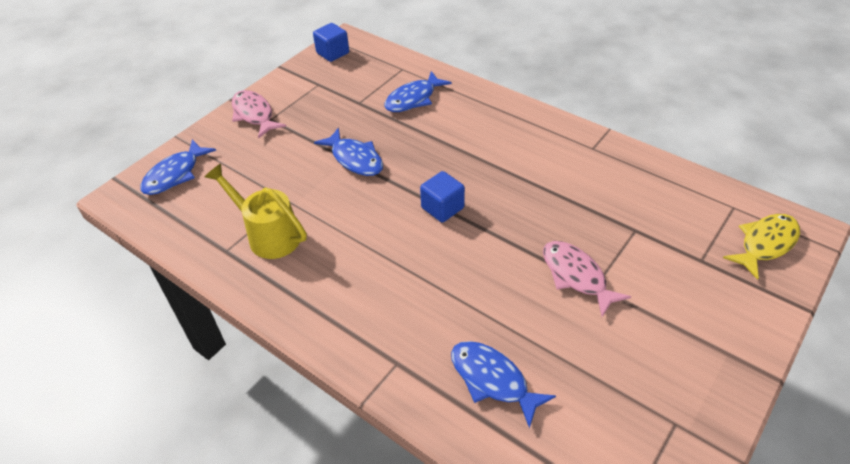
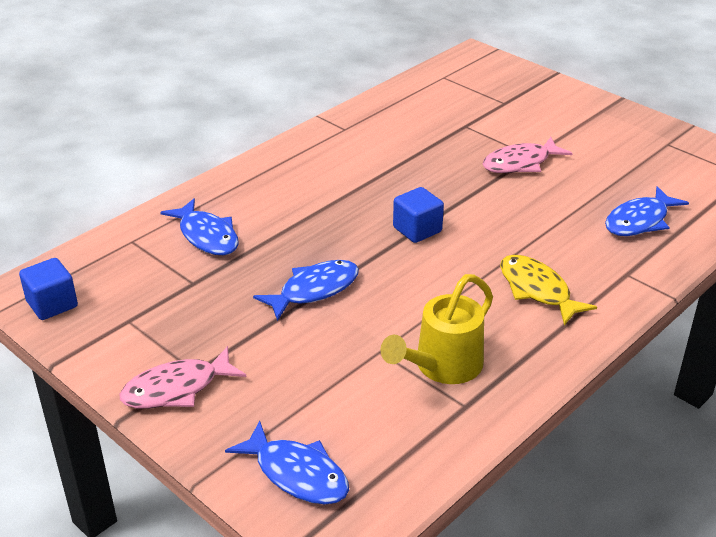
camera: 85 degrees left, 10 degrees down
yellow fish [723,214,800,280] -> yellow fish moved to [500,255,597,326]

